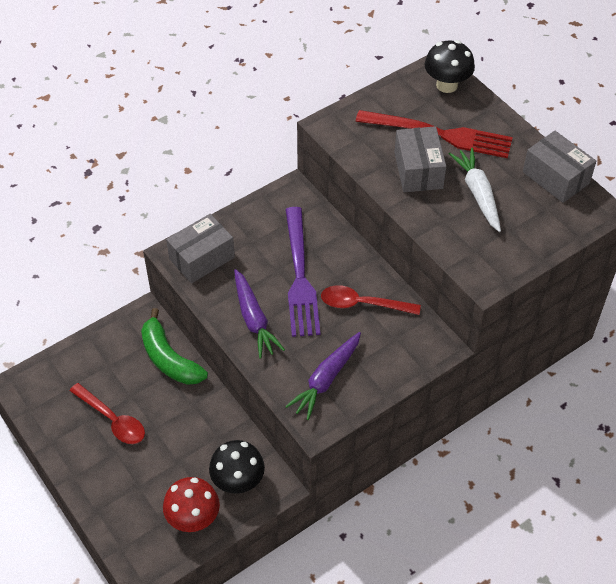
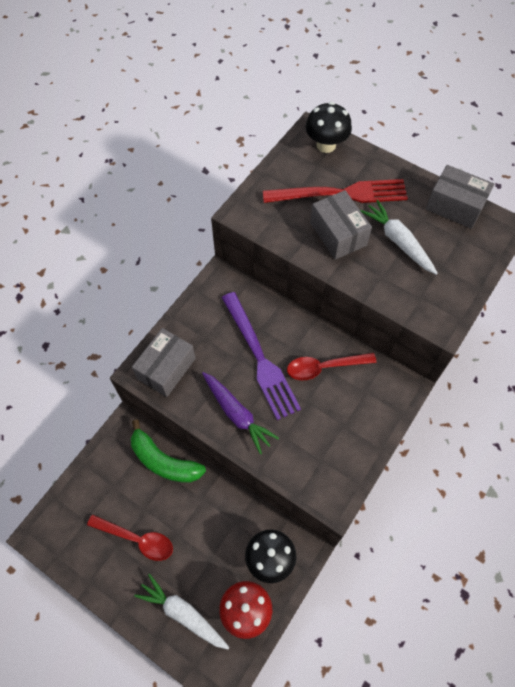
camera: 20 degrees left, 10 degrees up
purple carrot [285,332,361,420] -> none
none -> white carrot [134,574,230,650]

